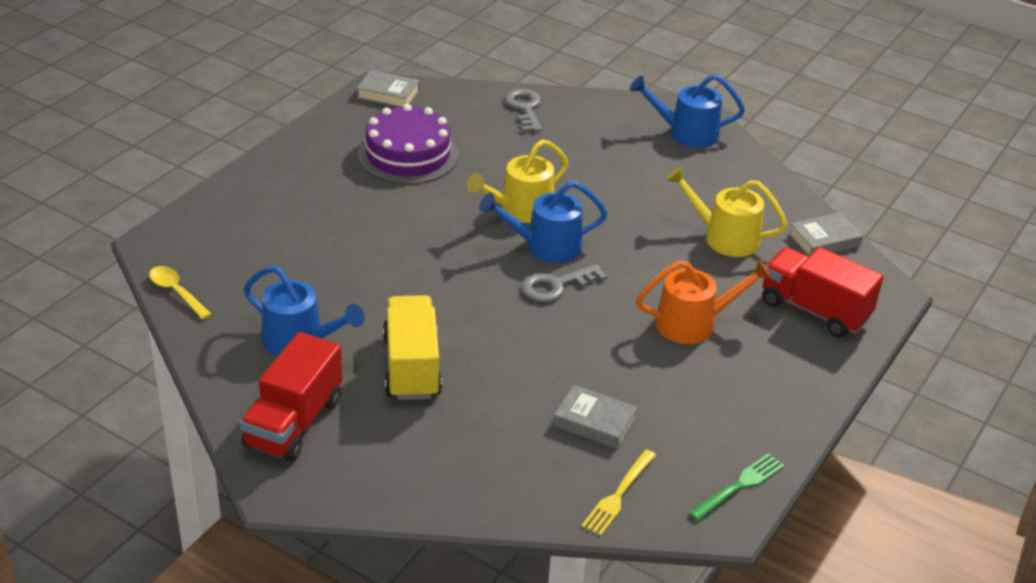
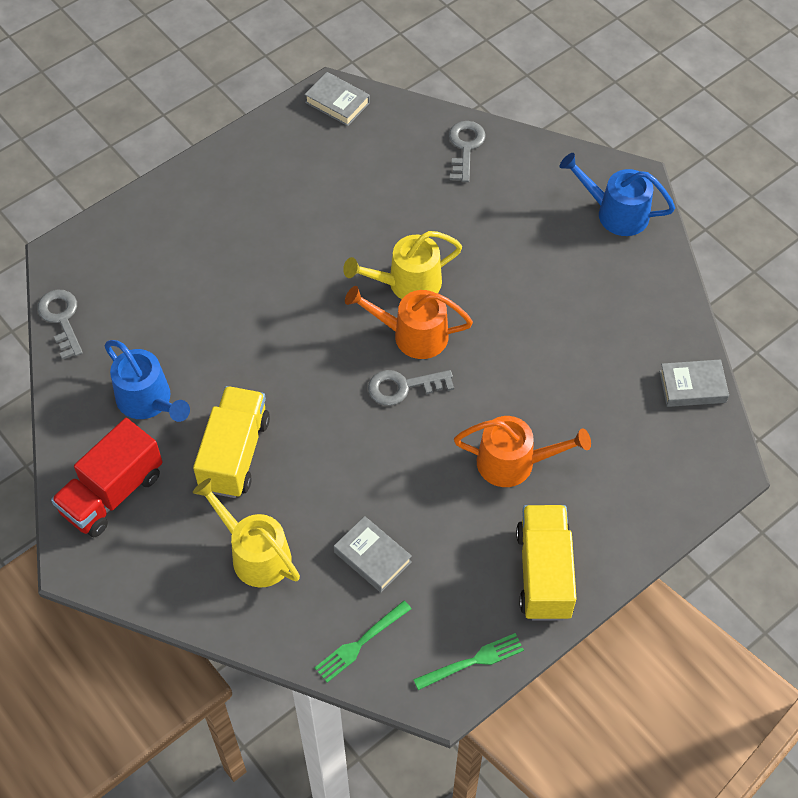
camera: 20 degrees right, 20 degrees up
yellow spoon [149,266,211,320] -> grey key [37,289,83,360]
purple cake [358,104,458,184] -> none
blue watering can [479,181,608,263] -> orange watering can [345,286,473,359]
yellow fork [582,450,656,536] -> green fork [315,601,411,683]
yellow watering can [666,166,788,257] -> yellow watering can moved to [193,478,300,587]
red truck [762,247,884,337] -> none
none -> yellow truck [516,505,577,621]

